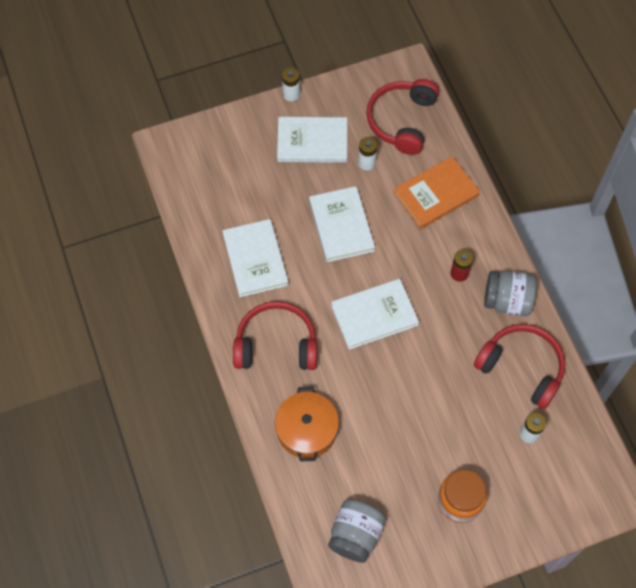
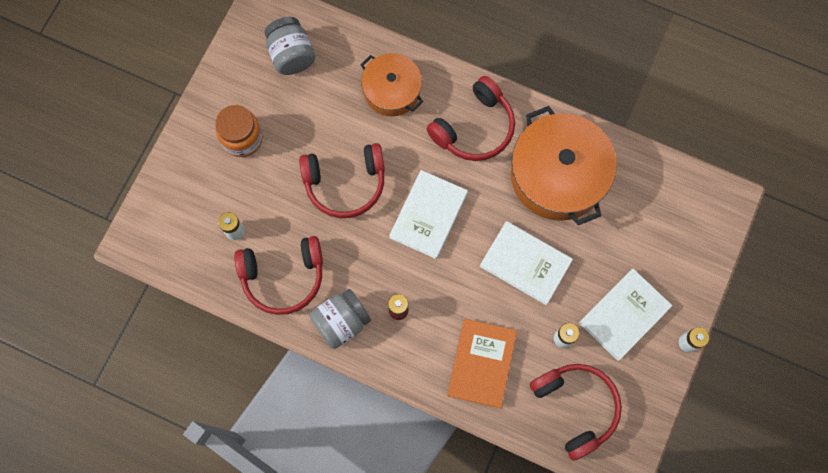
camera: 135 degrees right, 10 degrees up
white book [222,219,289,297] -> orange pot [511,106,617,225]
none -> red headphones [299,143,385,218]

